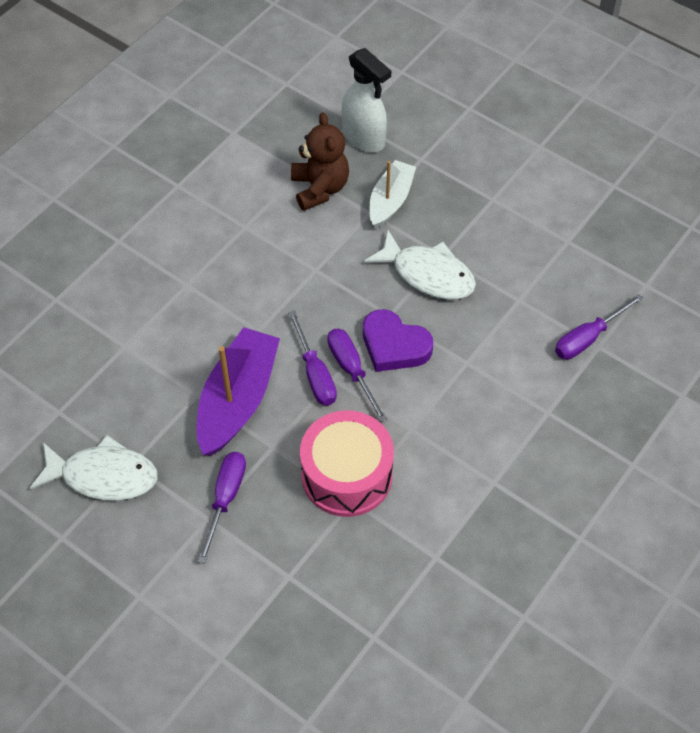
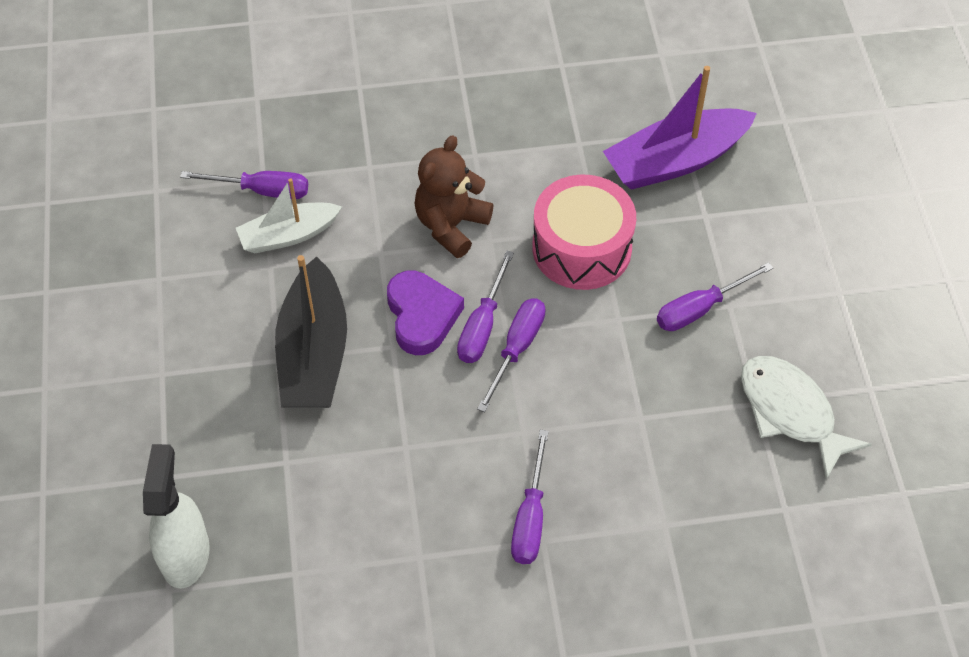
camera: 135 degrees left, 0 degrees up
purple boat [197,327,280,456] -> purple boat moved to [603,66,757,190]
brown teddy bear [291,112,349,211] -> brown teddy bear moved to [414,135,493,258]
white fish [364,230,476,299] -> black boat [275,255,347,408]
white boat [369,160,416,228] -> white boat moved to [236,178,342,253]
none -> purple screwdriver [511,430,549,564]

